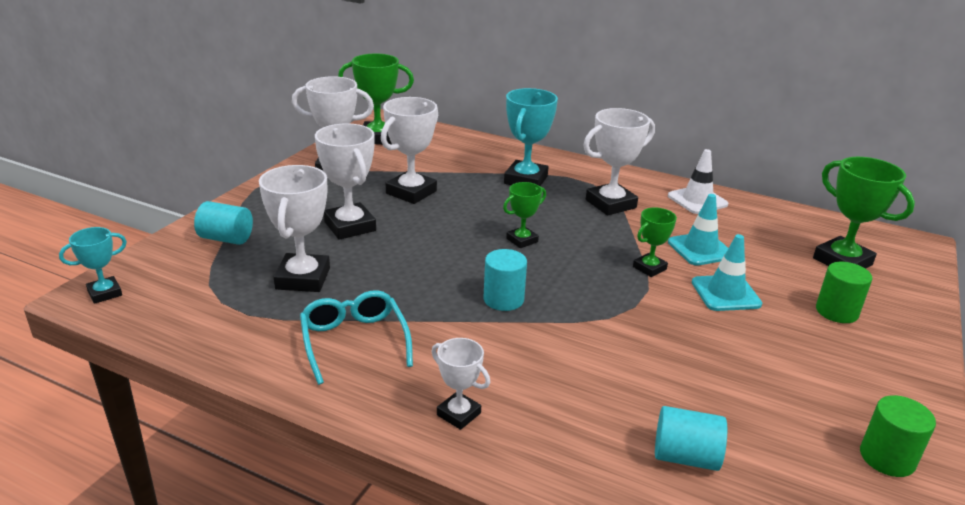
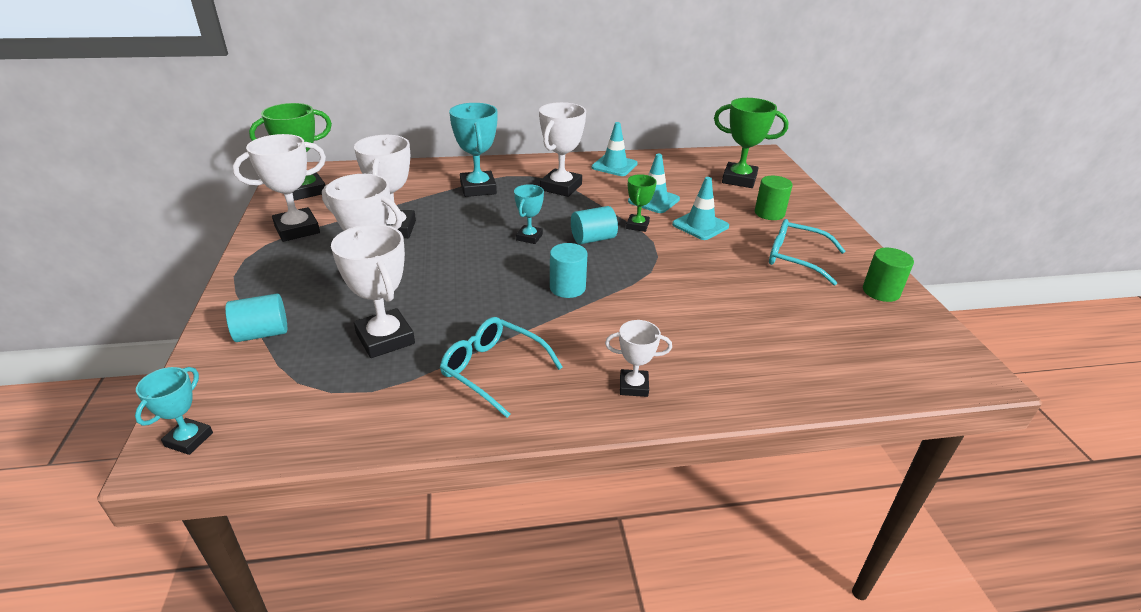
camera: 35 degrees left, 5 degrees up
green trophy [503,182,546,248] -> turquoise trophy [514,184,544,244]
turquoise cylinder [655,406,727,471] -> turquoise cylinder moved to [571,206,618,244]
white traffic cone [668,149,728,214] -> turquoise traffic cone [592,122,638,176]
none -> turquoise glasses [769,219,846,285]

